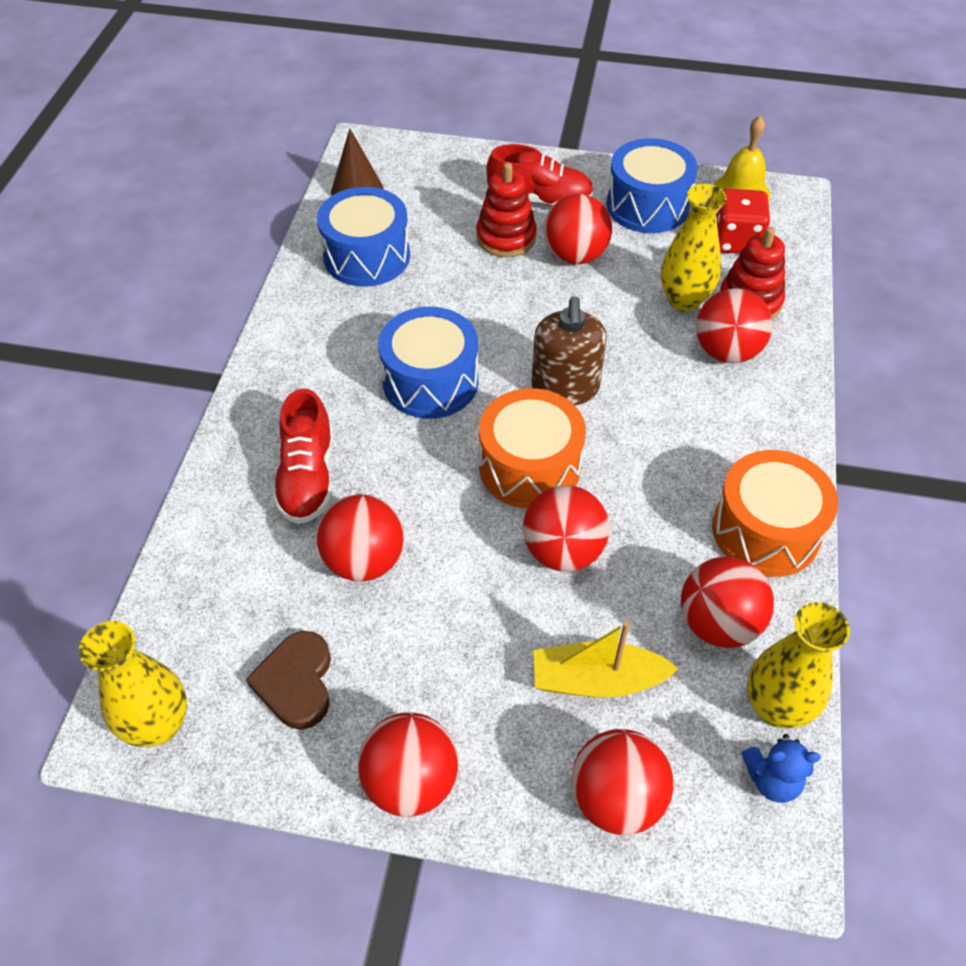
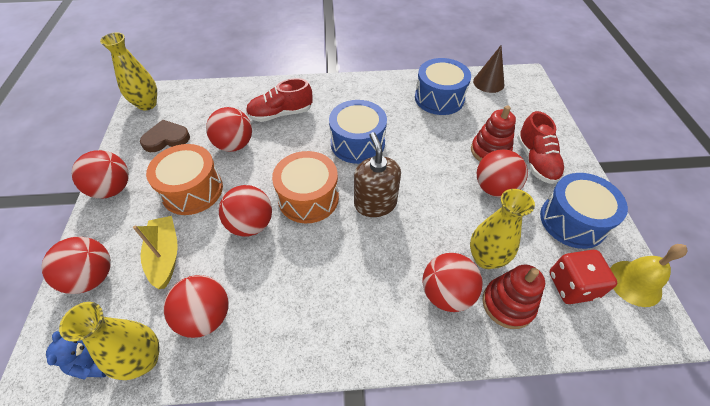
camera: 75 degrees right, 0 degrees up
brown soap dispenser [532,296,607,405] -> brown soap dispenser turned 90 degrees clockwise [354,132,401,217]
orange drum [712,450,838,577] -> orange drum moved to [146,144,223,215]

